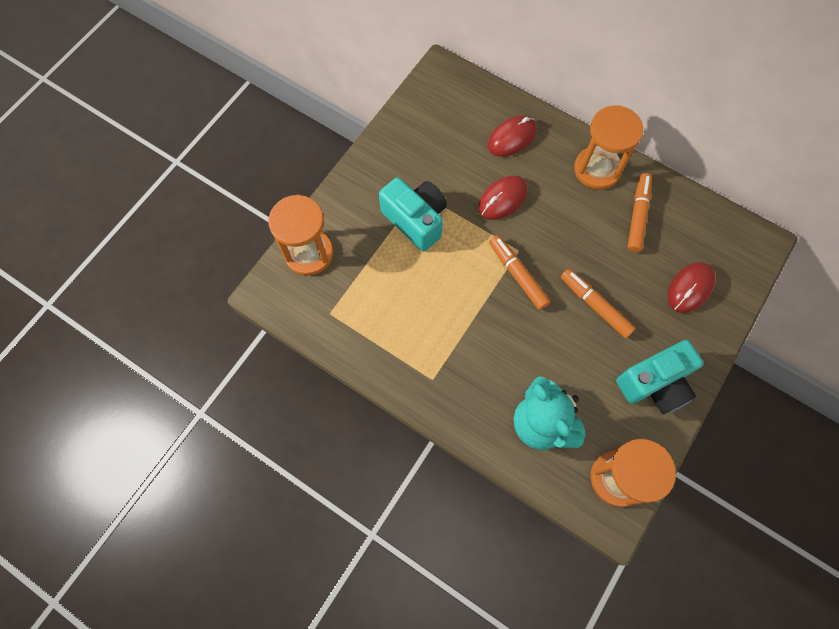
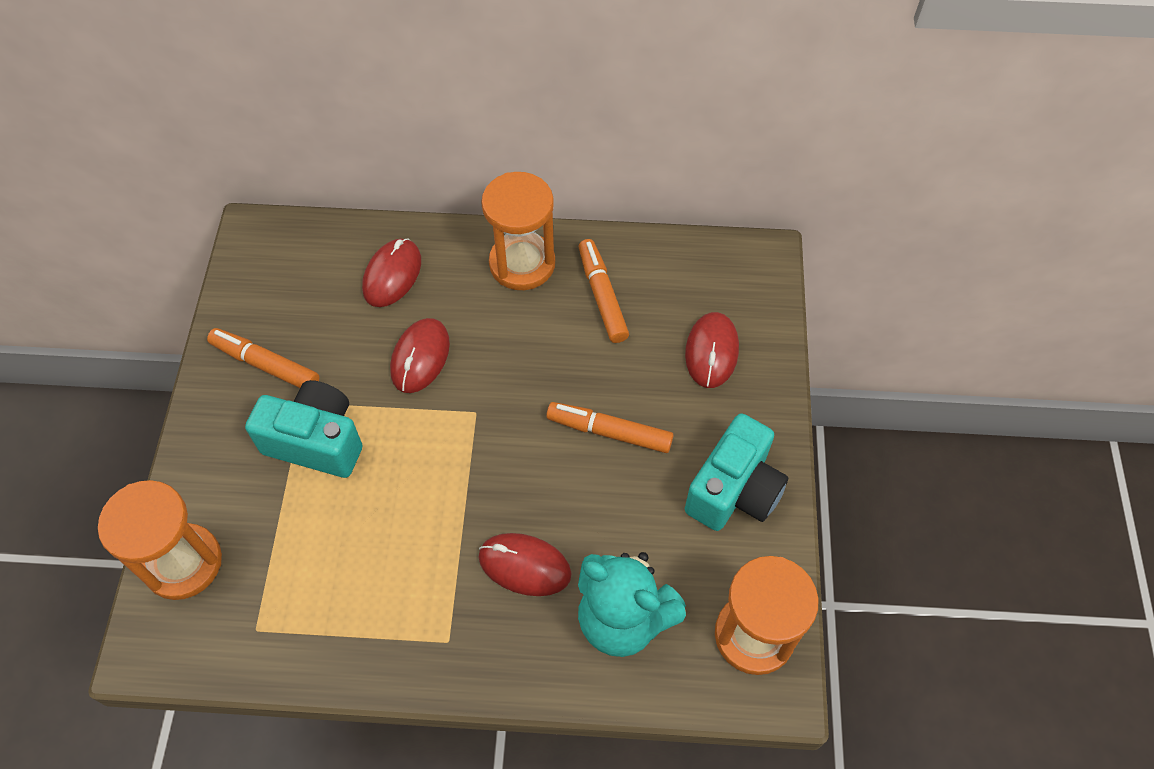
camera: 30 degrees left, 10 degrees down
orange marker [489,235,551,310] -> orange marker moved to [207,328,319,388]
none -> red mouse [479,533,571,596]

